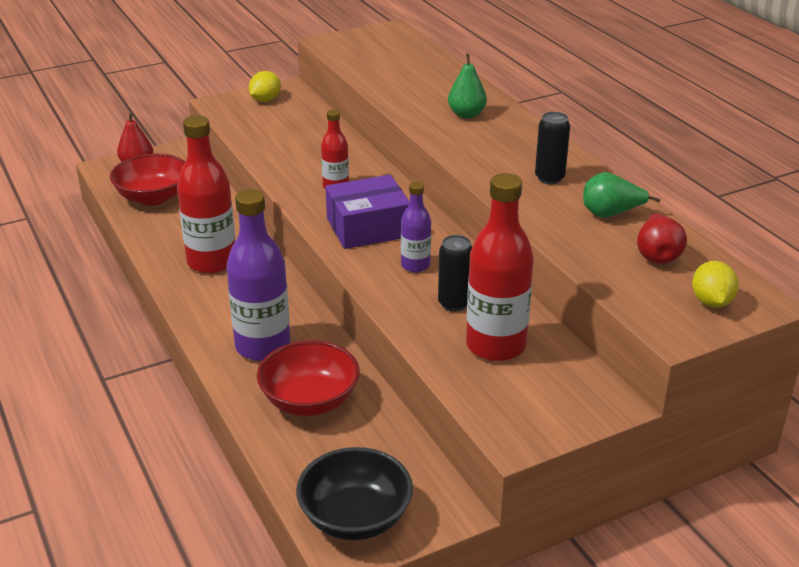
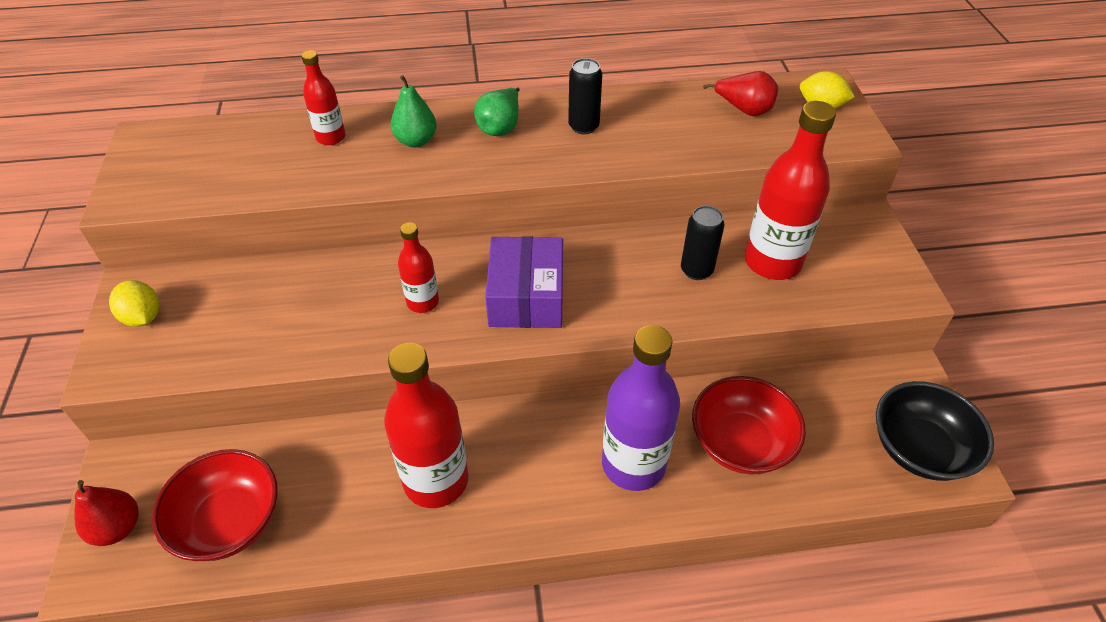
camera: 70 degrees left, 15 degrees up
purple bottle [401,182,431,273] -> none
green pear [583,172,661,218] -> green pear moved to [474,88,520,136]
none -> red bottle [301,50,346,145]

